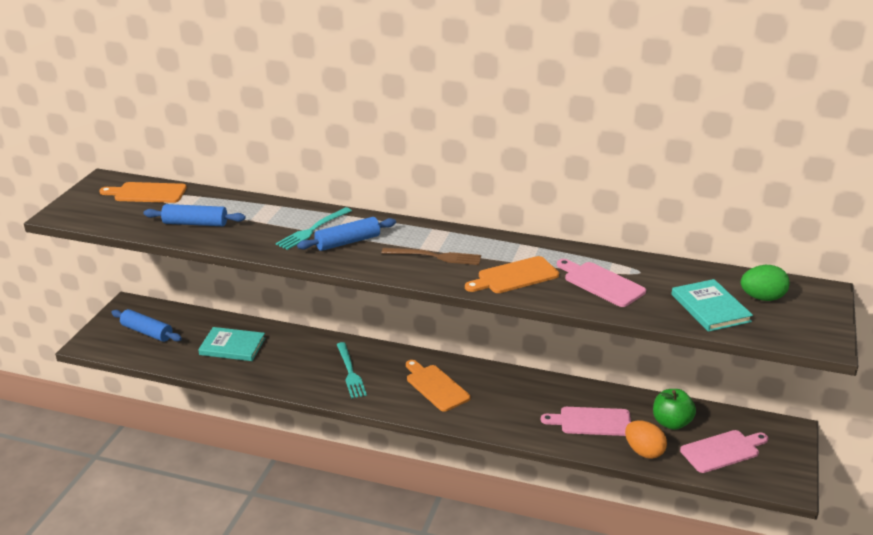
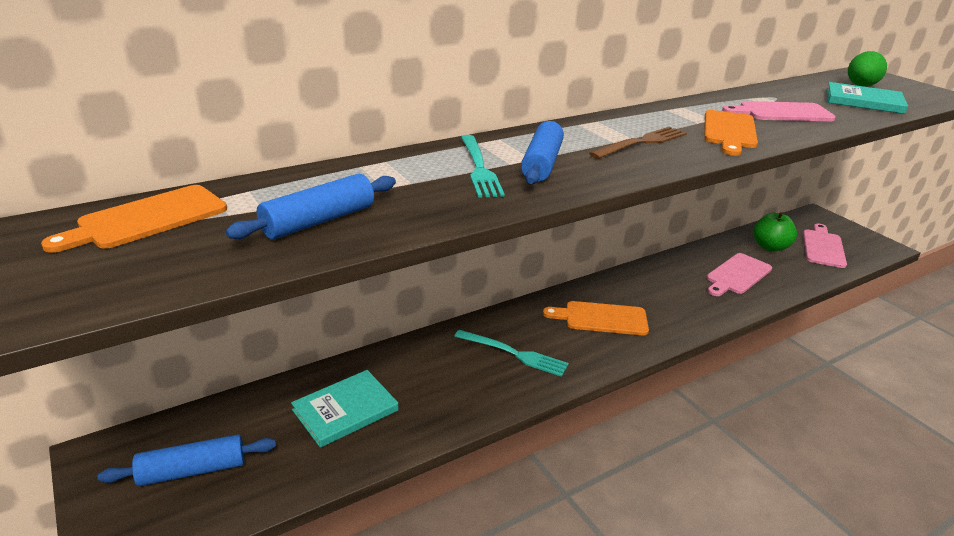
camera: 50 degrees left, 0 degrees up
orange egg [625,420,667,459] -> none

